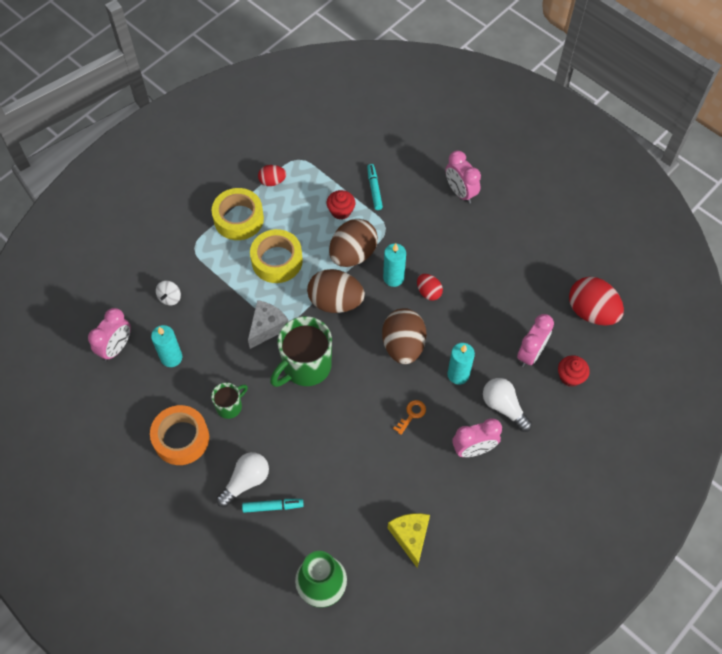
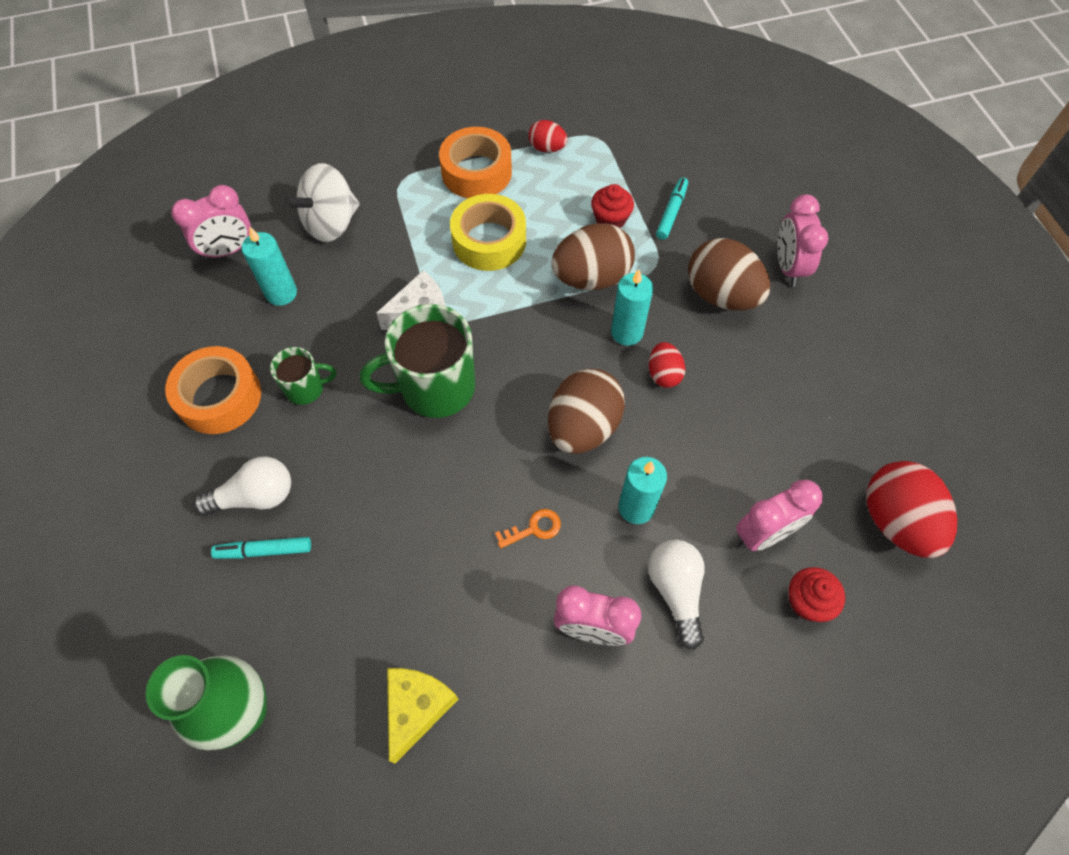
camera: 30 degrees right, 0 degrees up
white spinning top [156,281,181,305] -> white spinning top [284,163,360,242], size x1.97
yellow tape [212,188,264,240] -> orange tape [439,127,512,198]
turquoise marker [242,499,303,513] -> turquoise marker turned 150 degrees clockwise [211,537,311,559]
brown egg [307,269,365,313] -> brown egg moved to [688,238,770,310]

